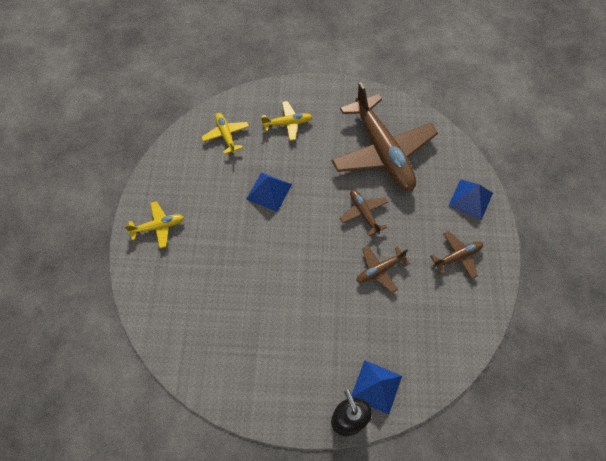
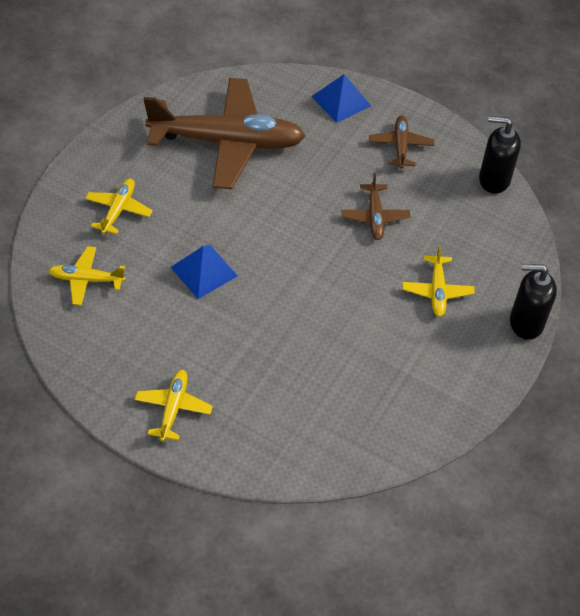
camera: 65 degrees left, 10 degrees down
brown plane [340,189,388,236] -> none
blue pyramid [352,360,402,414] -> none
none -> yellow plane [402,245,475,317]
none -> black soap dispenser [479,116,521,194]

